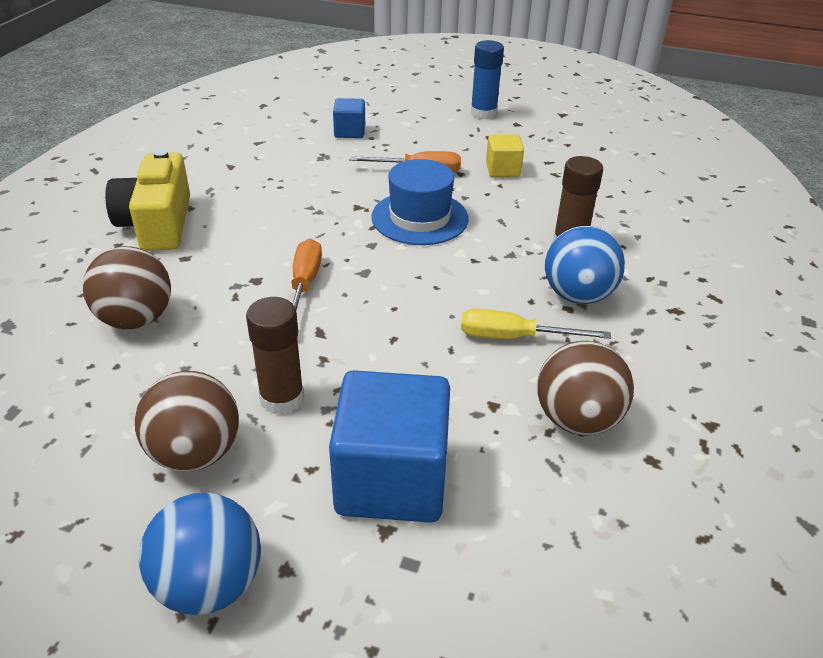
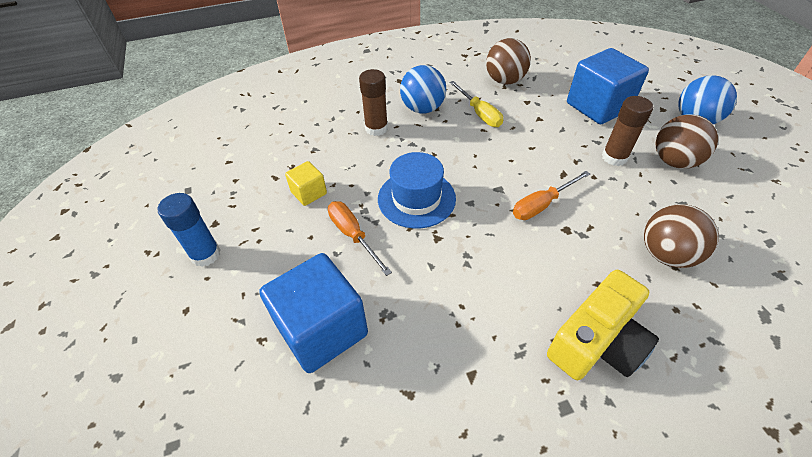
camera: 125 degrees left, 10 degrees up
blue cube [333,98,365,138] -> blue cube [259,253,368,373], size x2.01

